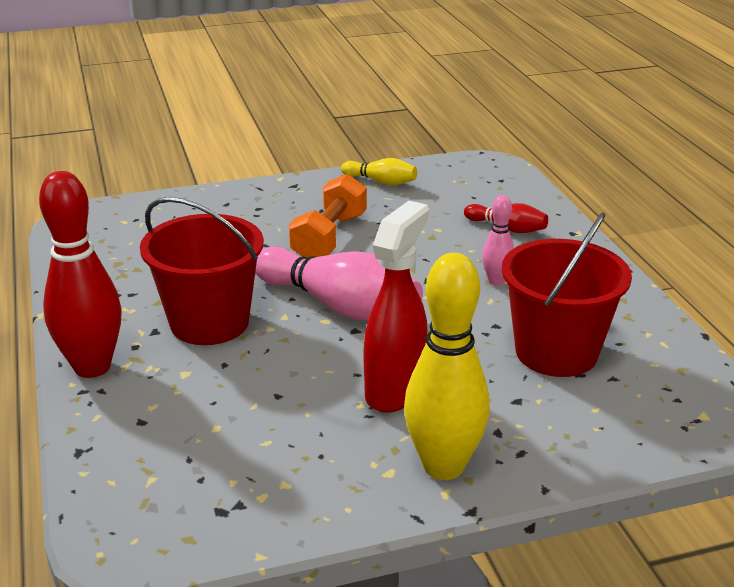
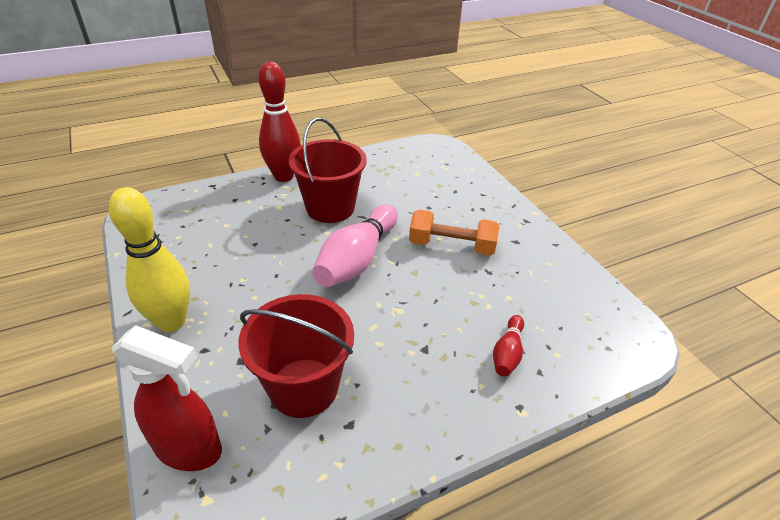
camera: 80 degrees right, 10 degrees up
yellow bowling pin [341,158,417,186] -> none
red spray bottle [363,201,429,413] -> red spray bottle moved to [112,326,222,471]
pink bowling pin [482,195,514,286] -> none

